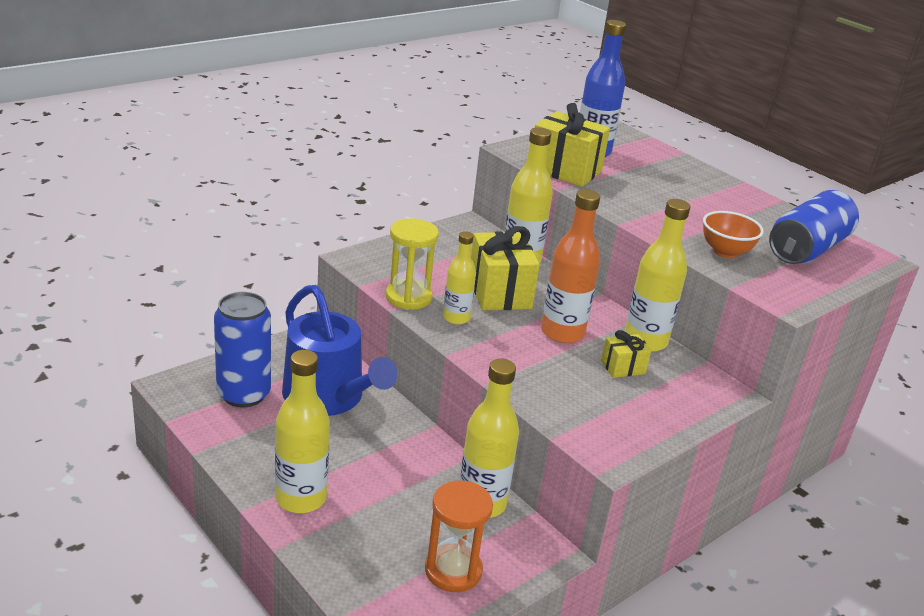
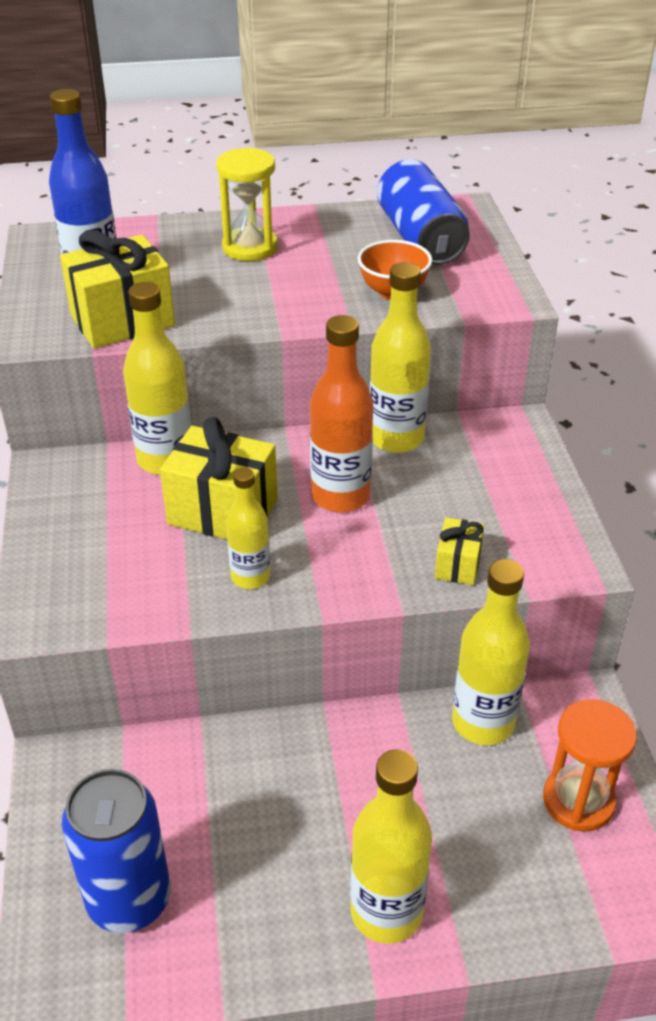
camera: 55 degrees left, 10 degrees up
blue watering can [282,285,398,416] -> none
yellow hourglass [386,218,439,310] -> yellow hourglass moved to [216,147,278,261]
yellow gift [601,330,651,378] -> yellow gift moved to [435,517,484,585]

